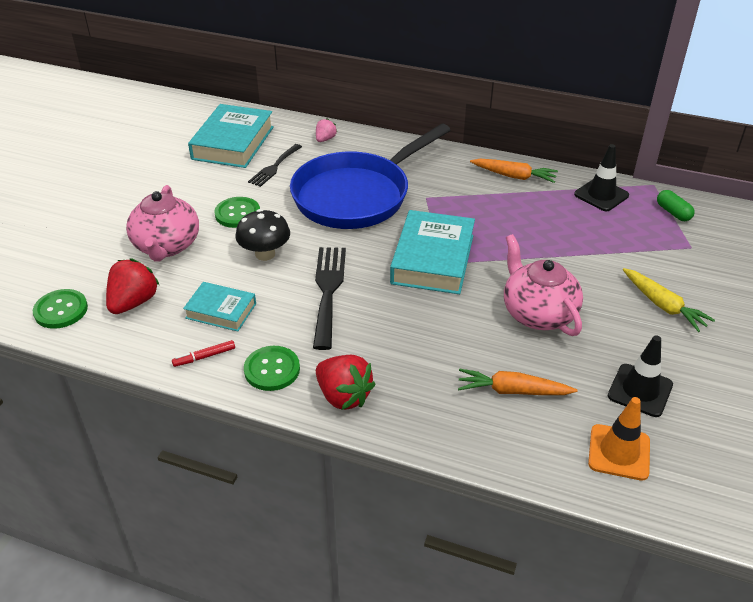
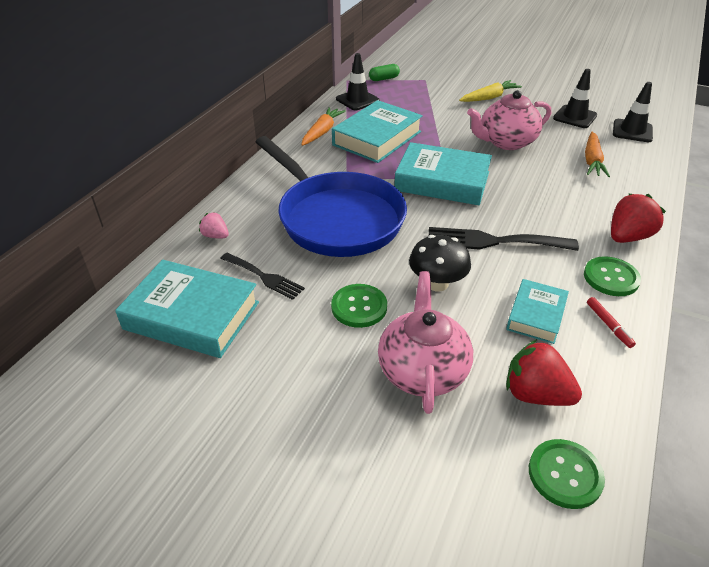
camera: 85 degrees left, 0 degrees up
pink teapot [126,185,199,262] -> pink teapot turned 90 degrees counterclockwise [378,271,473,414]
orange traffic cone [588,397,650,481] -> black traffic cone [613,82,653,142]
none -> turquoise book [332,100,423,163]

